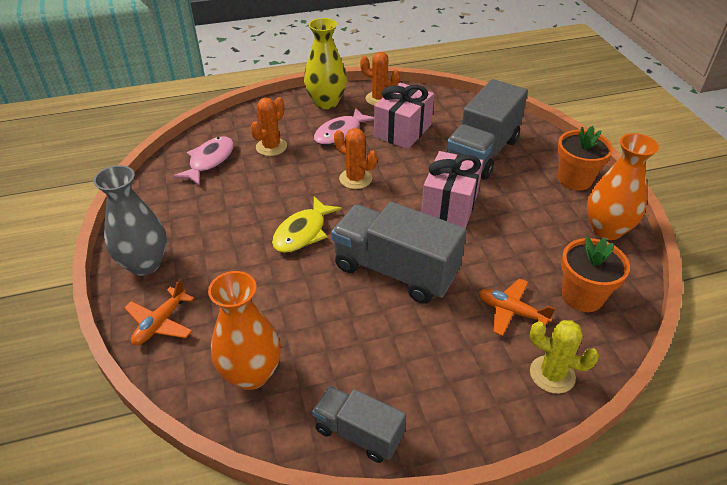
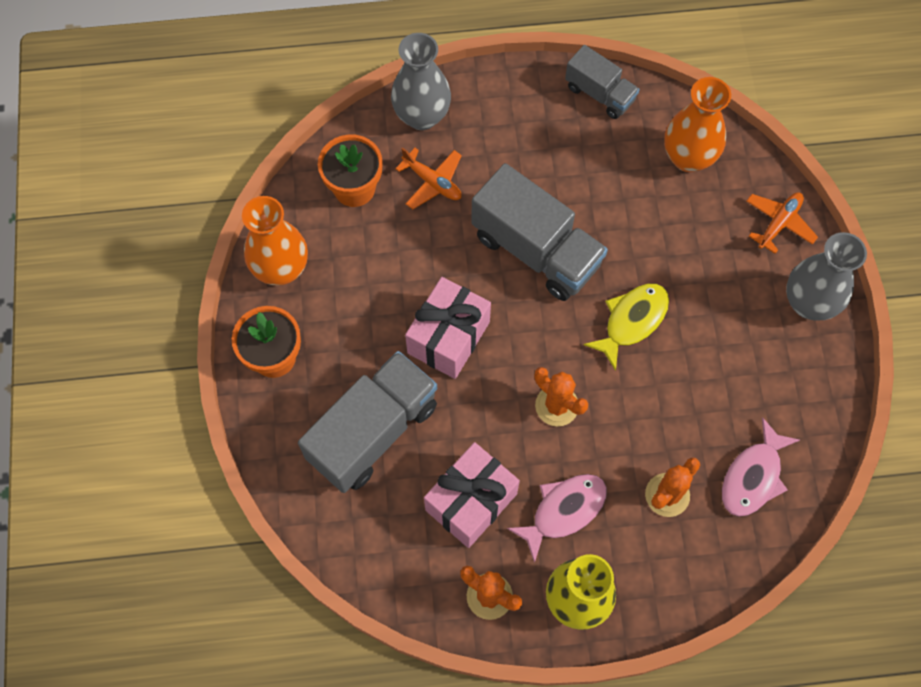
camera: 170 degrees left, 25 degrees up
yellow cactus [530,320,599,394] -> grey vase [391,33,451,130]

